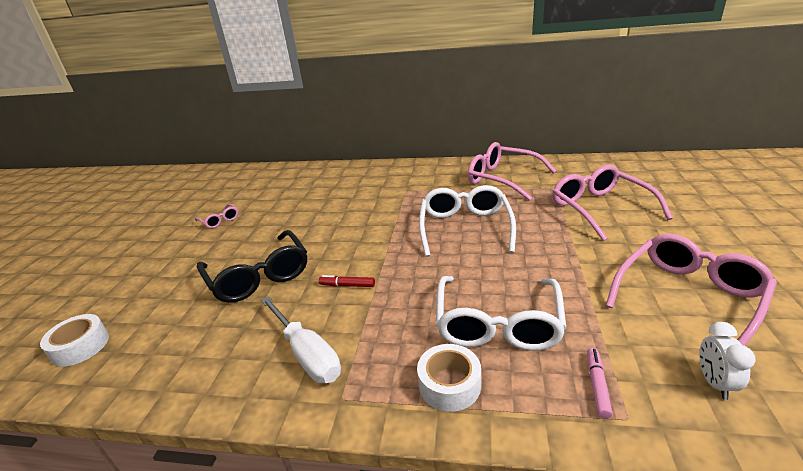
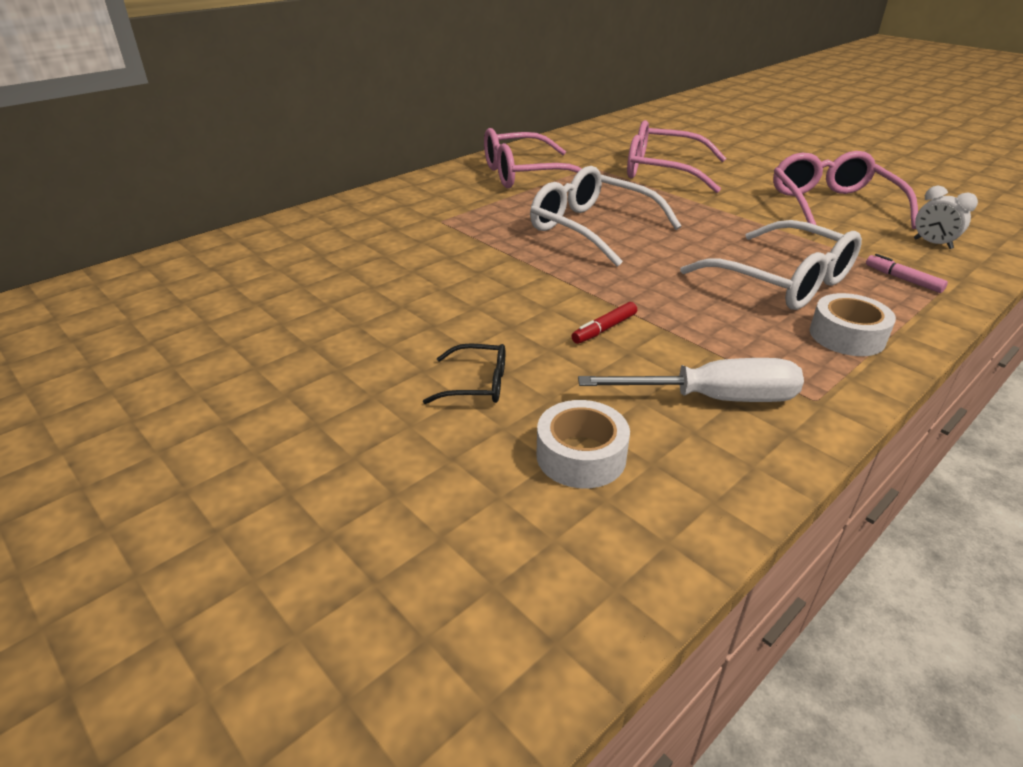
camera: 55 degrees left, 5 degrees up
white tape [40,314,109,367] -> white tape moved to [536,400,630,488]
pink glasses [195,204,239,228] -> none
black glasses [197,230,307,303] -> black glasses [423,343,505,404], size x0.47

